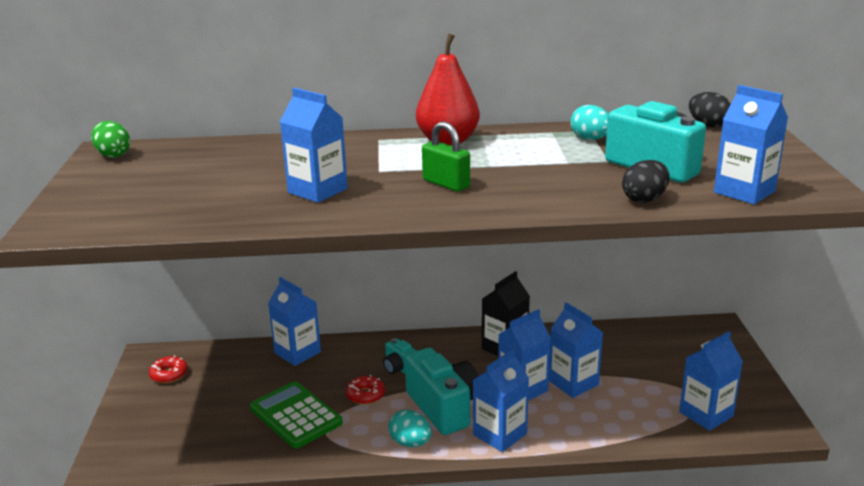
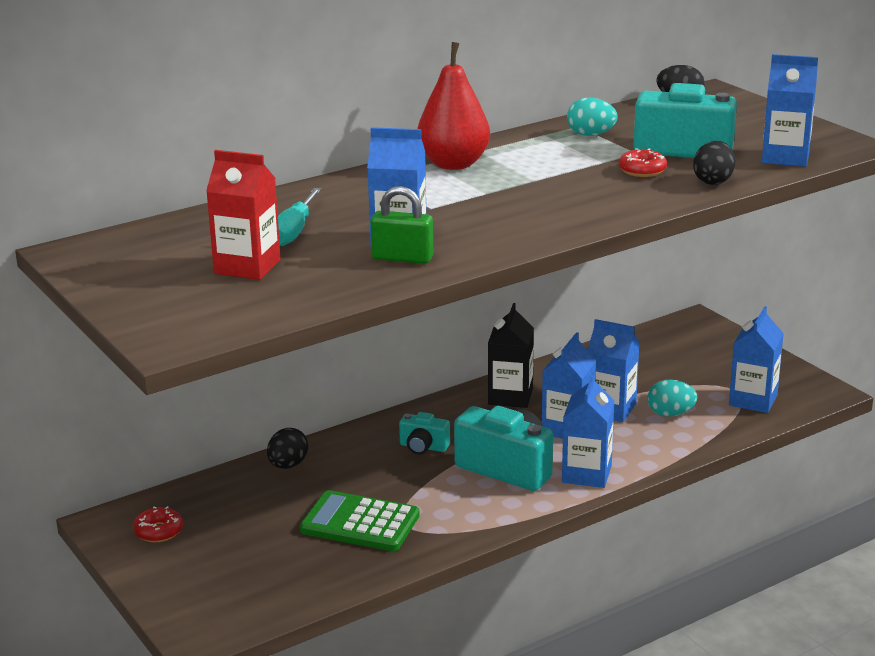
camera: 30 degrees left, 0 degrees up
green egg [91,121,130,158] -> none
blue carton [268,277,321,366] -> black egg [267,428,308,469]
red donut [346,375,385,405] -> red donut moved to [619,148,667,177]
turquoise egg [388,410,432,447] -> turquoise egg moved to [647,380,697,416]
green padlock [422,122,470,192] -> green padlock moved to [371,186,433,264]
none -> red carton [206,150,281,280]
none -> turquoise screwdriver [278,188,321,246]

